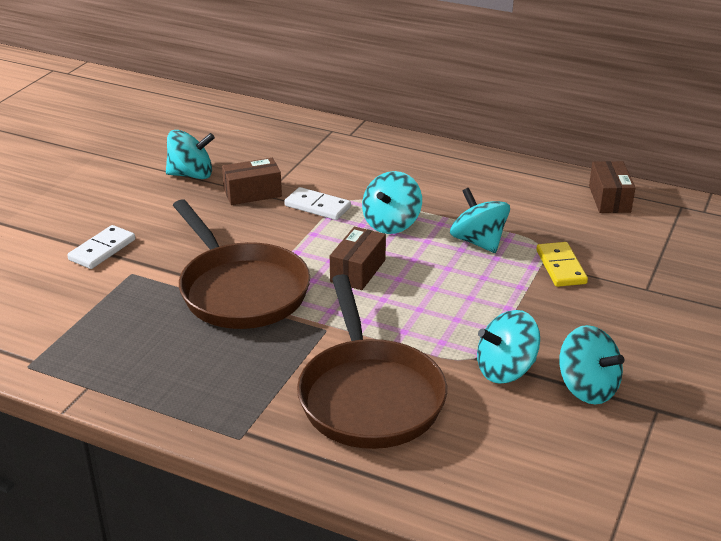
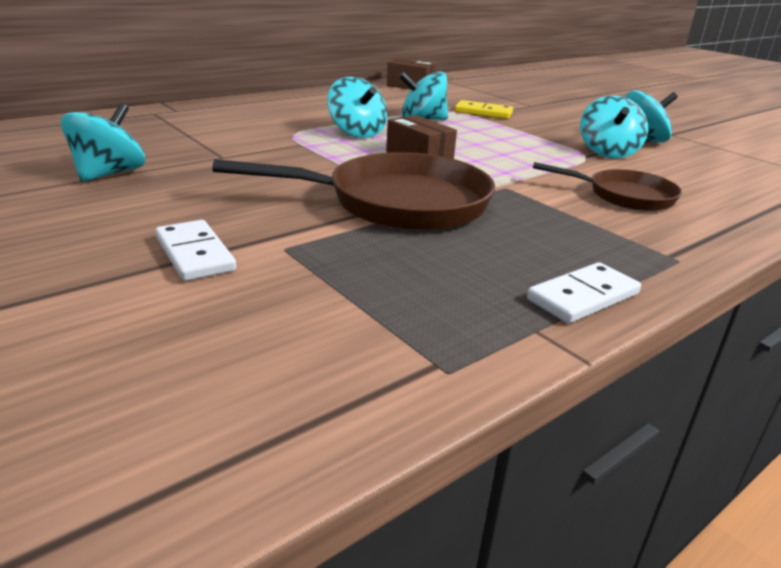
camera: 65 degrees left, 5 degrees down
brown box [222,158,282,205] -> none
white domino [284,187,351,220] -> white domino moved to [527,262,641,324]
brown pan [297,274,447,449] -> brown pan [533,162,682,211], size x0.58

